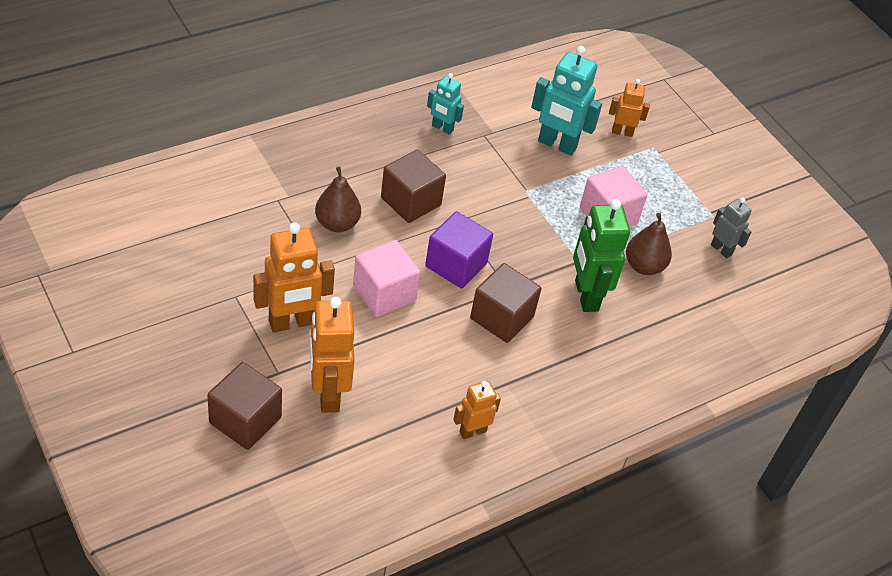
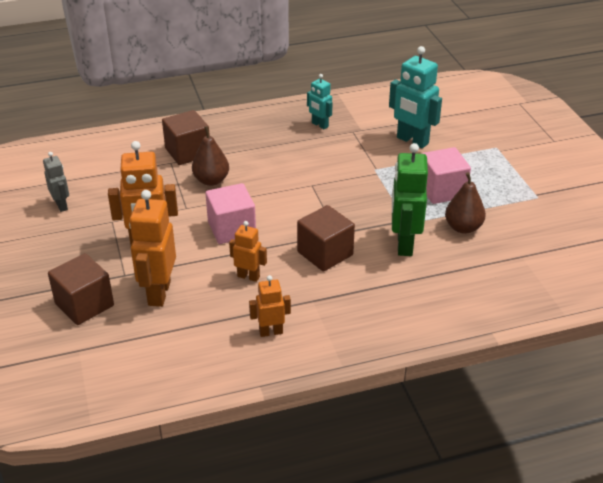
camera: 20 degrees right, 10 degrees down
brown cube [381,149,446,223] -> brown cube moved to [162,110,210,165]
purple cube [425,211,493,289] -> none
orange robot [609,79,650,137] -> orange robot moved to [229,221,267,282]
grey robot [711,198,752,258] -> grey robot moved to [43,152,69,212]

